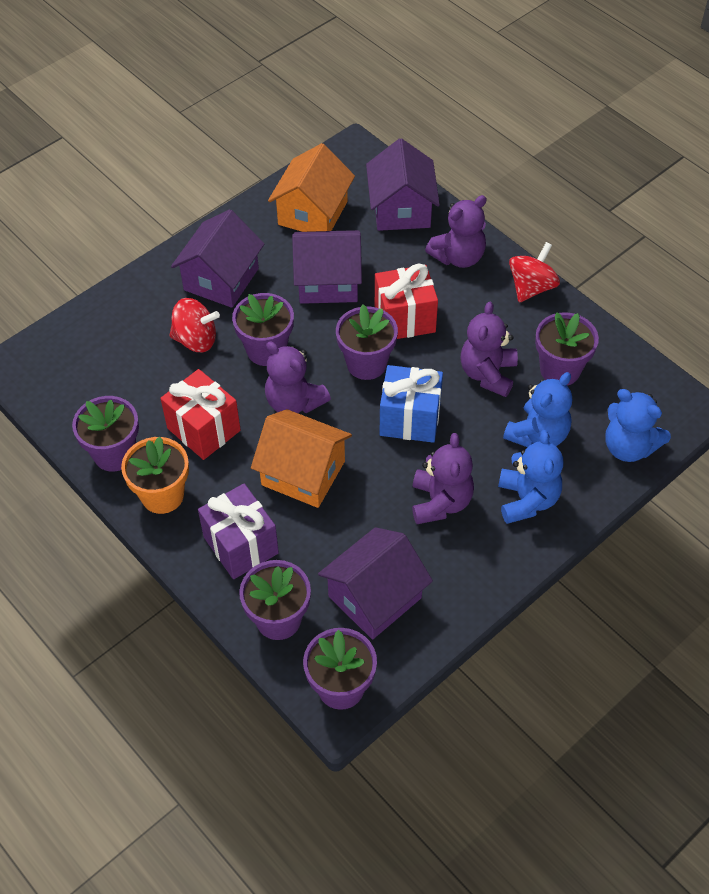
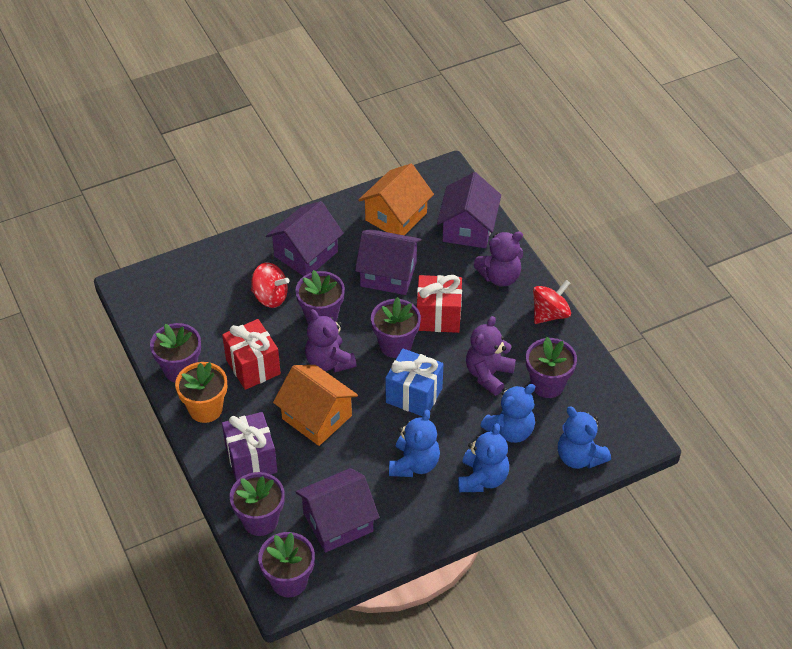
camera: 15 degrees right, 5 degrees down
purple teddy bear [412,433,474,524] -> blue teddy bear [389,410,440,477]

